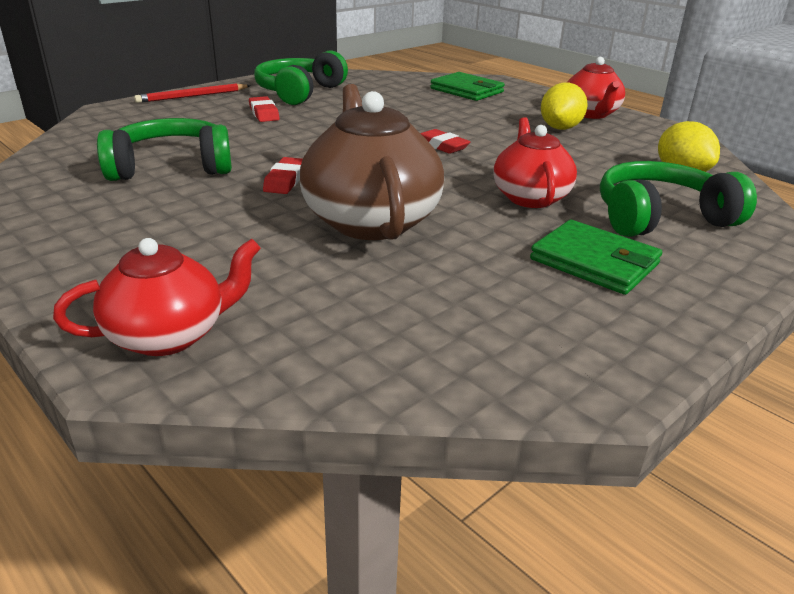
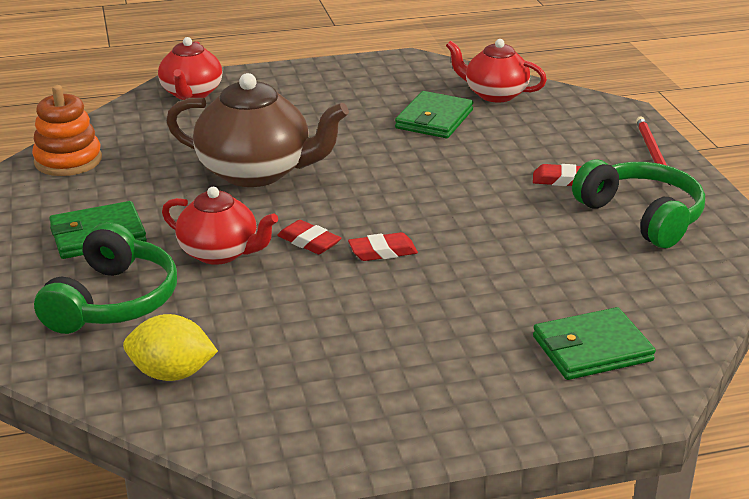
camera: 120 degrees right, 0 degrees up
green headphones [97,118,232,181] -> green wallet [395,91,473,138]
red eraser [263,157,303,194] -> red eraser moved to [277,220,341,254]
yellow lemon [541,83,588,130] -> none
red teapot [567,57,625,119] -> red teapot moved to [446,39,547,103]
none -> orange stacking toy [32,85,102,176]

